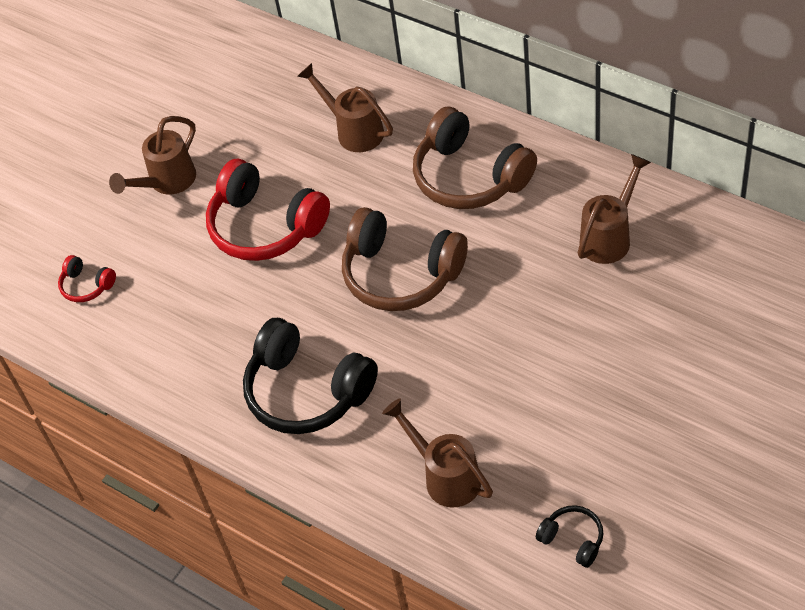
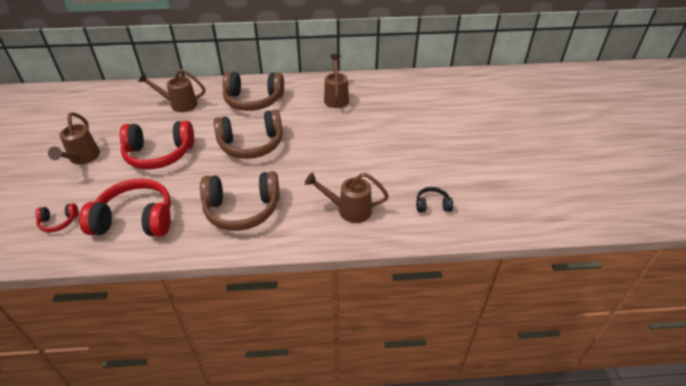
camera: 45 degrees left, 10 degrees down
black headphones [243,318,378,434] -> brown headphones [200,171,279,231]
none -> red headphones [79,178,171,237]

